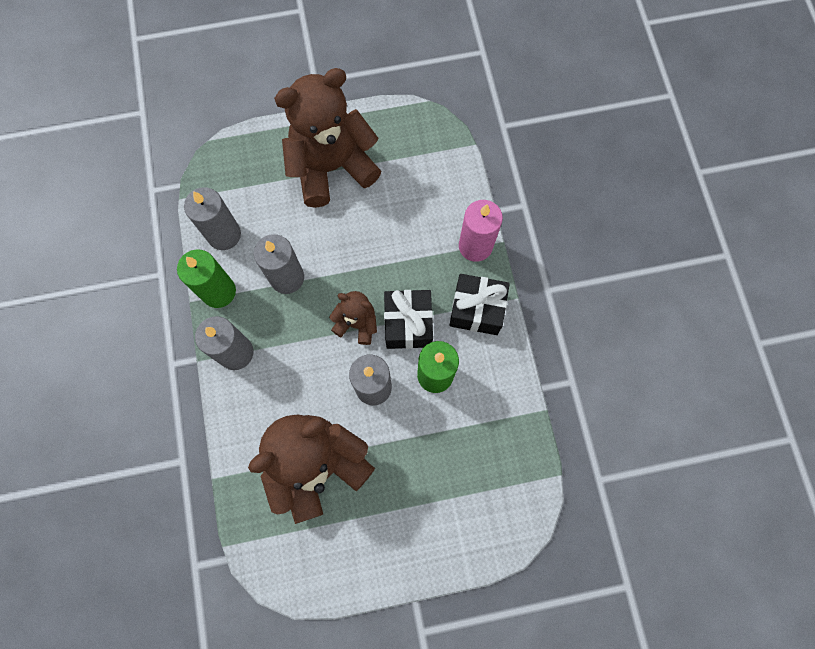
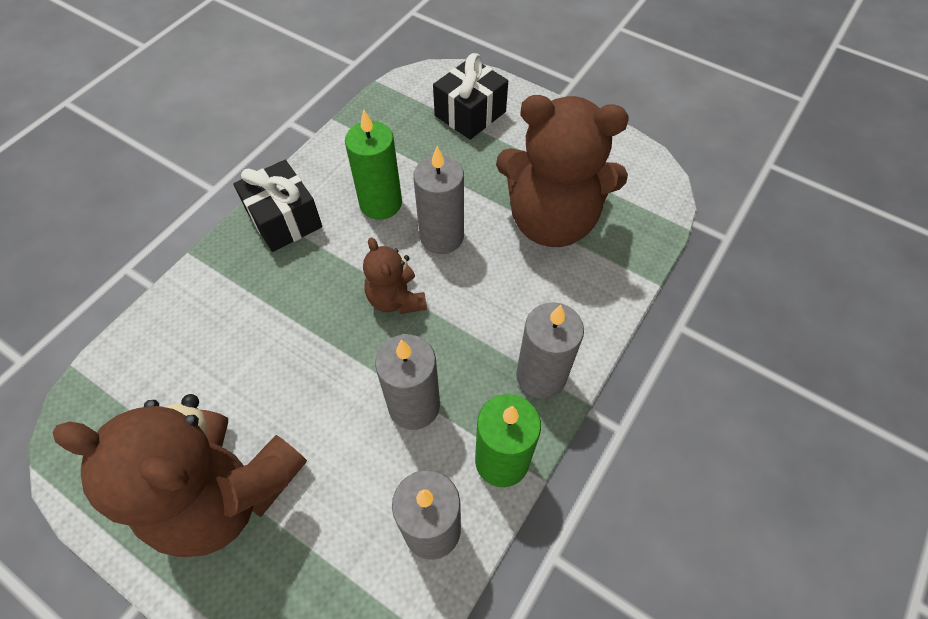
camera: 135 degrees left, 15 degrees down
black gift [384,290,433,349] -> black gift moved to [433,53,508,140]
pink candle [459,200,503,262] -> none

